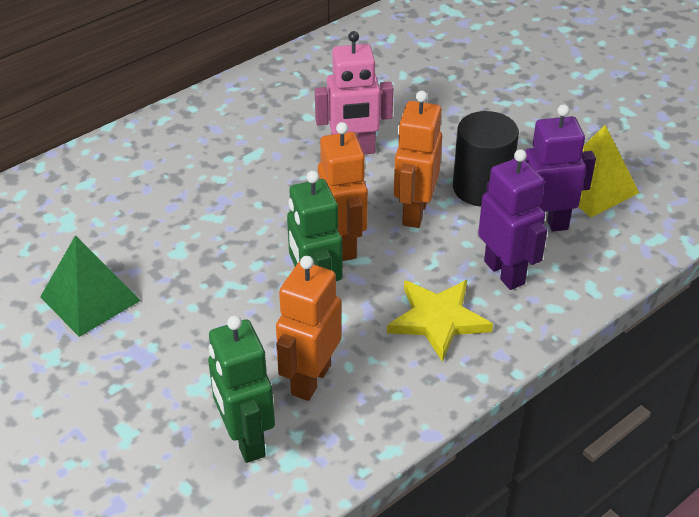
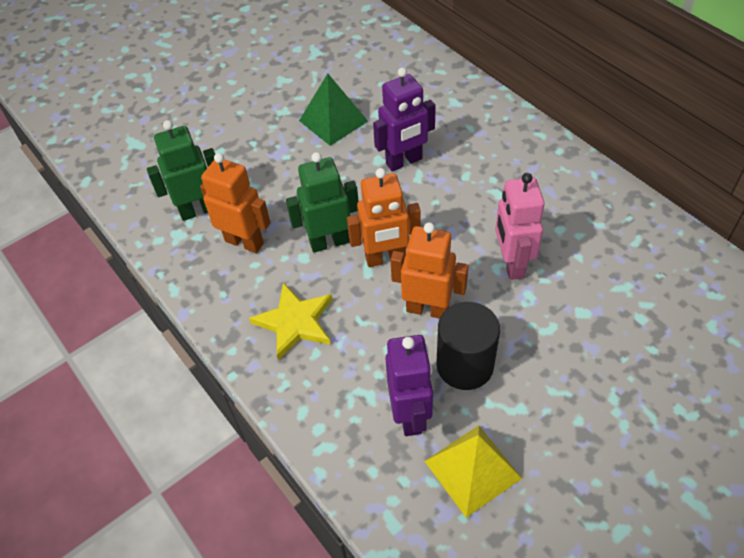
camera: 95 degrees right, 10 degrees up
purple robot [478,149,547,290] -> purple robot moved to [373,67,436,172]

